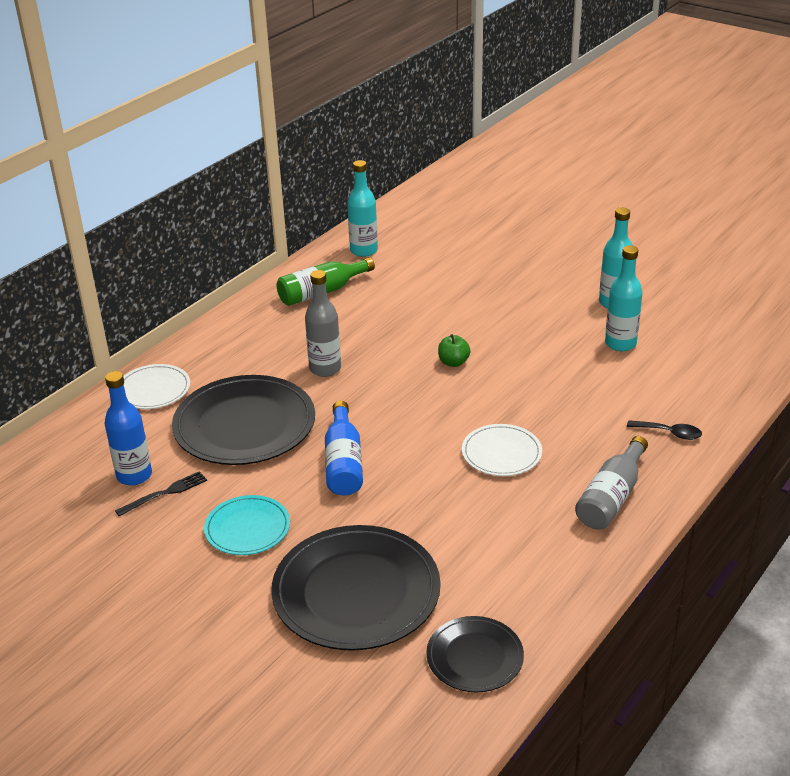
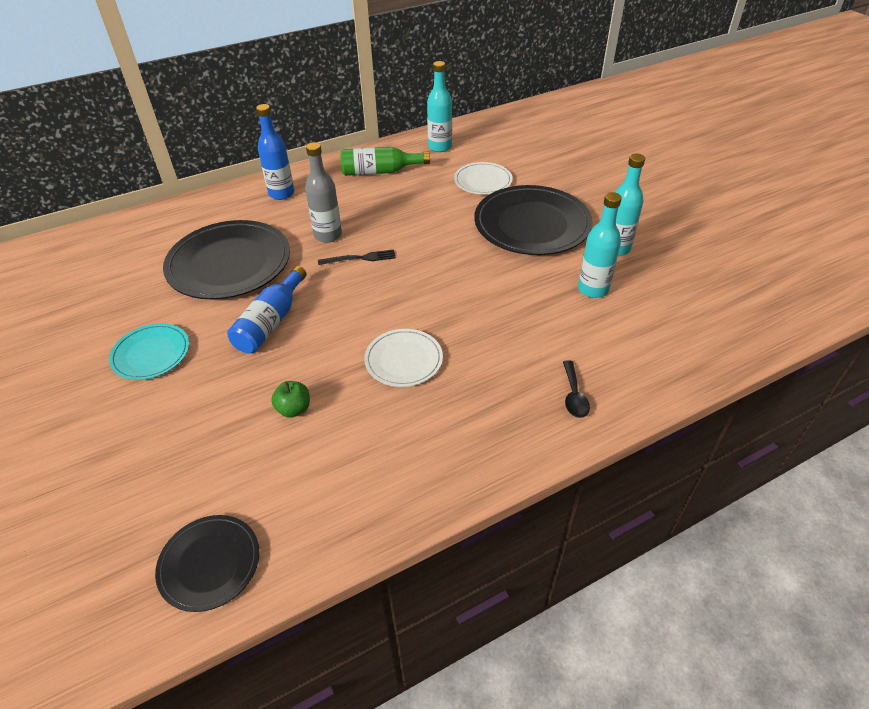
camera: 25 degrees right, 10 degrees up
blue bottle [105,371,152,485] -> blue bottle moved to [256,104,294,200]
black fork [115,471,207,516] -> black fork moved to [318,249,396,265]
white plate [123,364,190,409] -> white plate moved to [454,162,513,194]
black plate [271,525,441,651] -> black plate moved to [474,185,593,255]
green apple [438,334,471,367] -> green apple moved to [271,381,310,418]
grey bottle [575,436,648,529] -> none
black spoon [627,420,702,440] -> black spoon turned 45 degrees clockwise [563,360,590,418]

